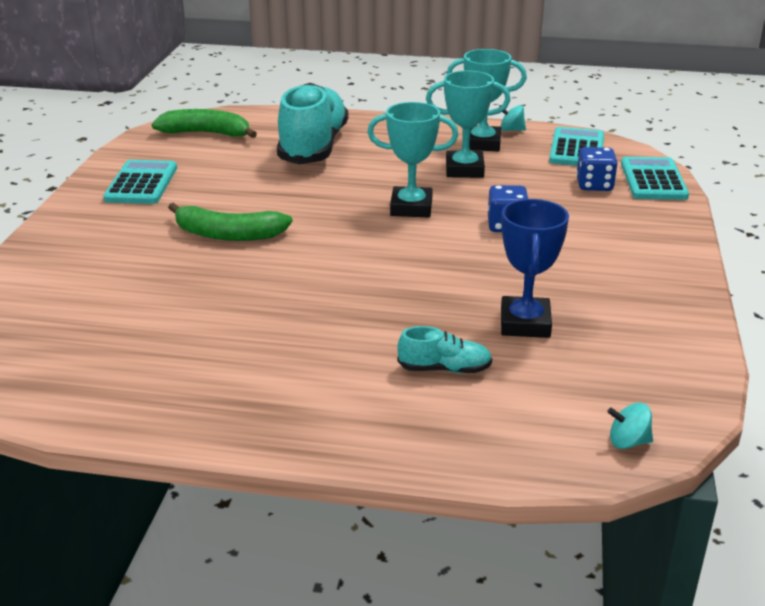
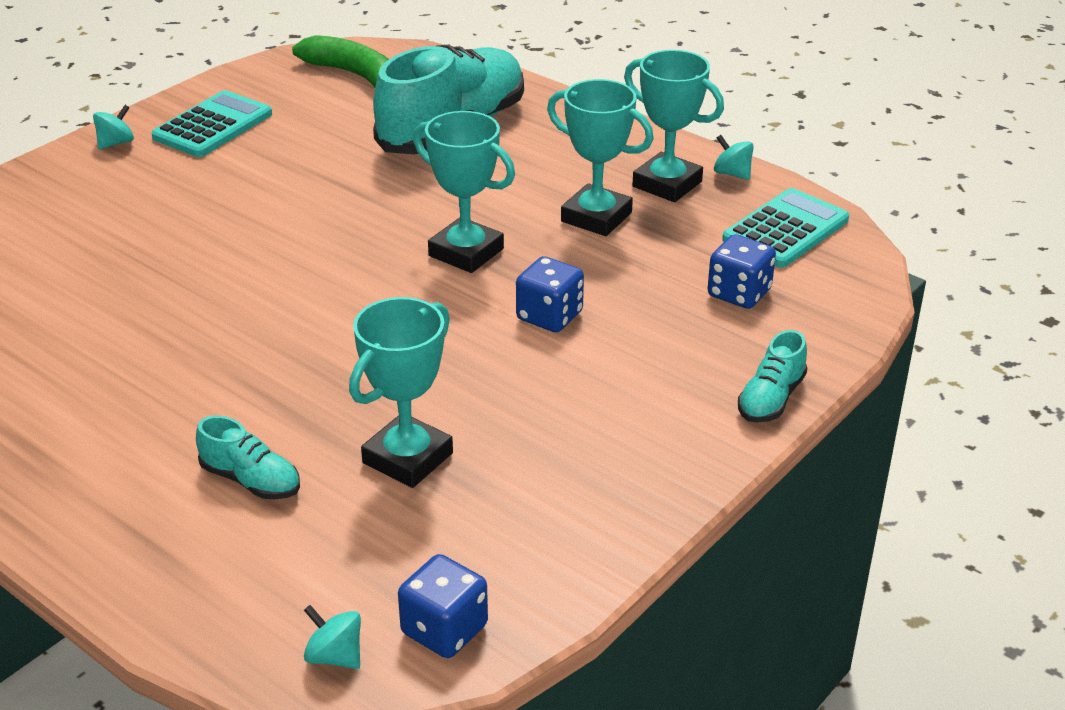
camera: 30 degrees right, 5 degrees up
green banana [168,203,293,241] -> none
blue trophy [501,199,569,338] -> turquoise trophy [349,297,453,488]
turquoise calculator [621,157,689,200] -> none
none -> turquoise spinning top [93,105,134,149]
none -> blue dice [398,554,488,658]
none -> turquoise shoe [738,330,807,423]

